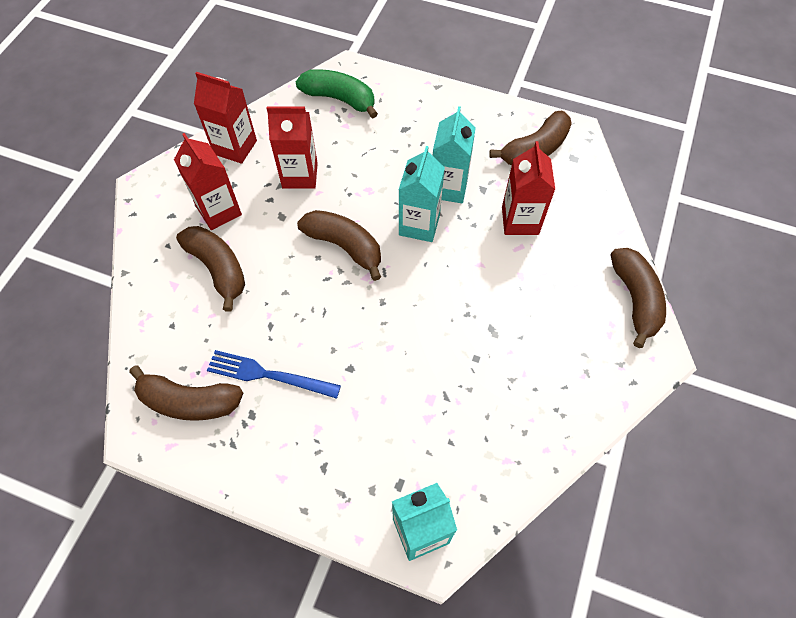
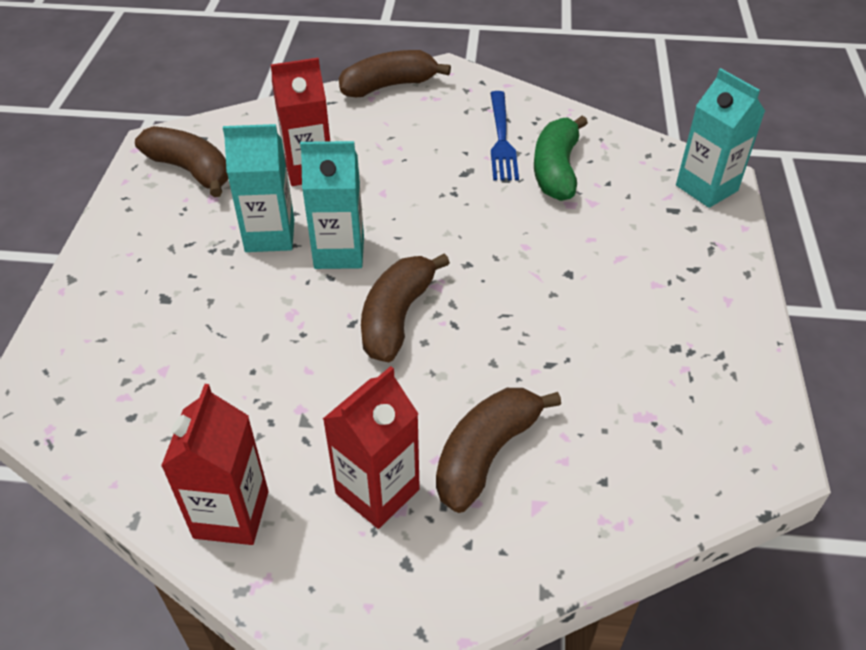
camera: 105 degrees left, 15 degrees down
brown banana [129,366,243,421] -> none
blue fork [207,350,341,399] -> blue fork moved to [490,91,519,181]
red carton [267,106,318,189] -> none
green banana [296,69,378,119] -> green banana moved to [534,116,588,201]

